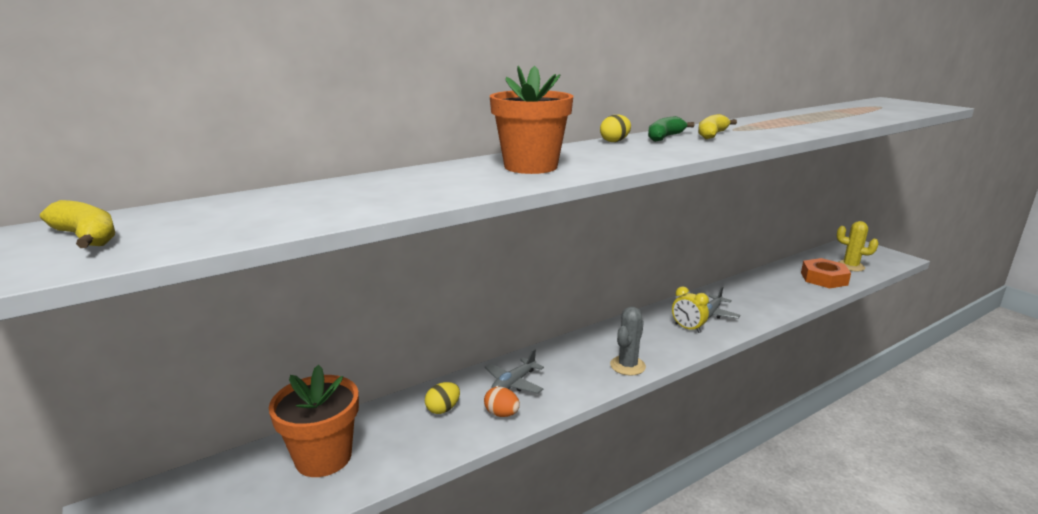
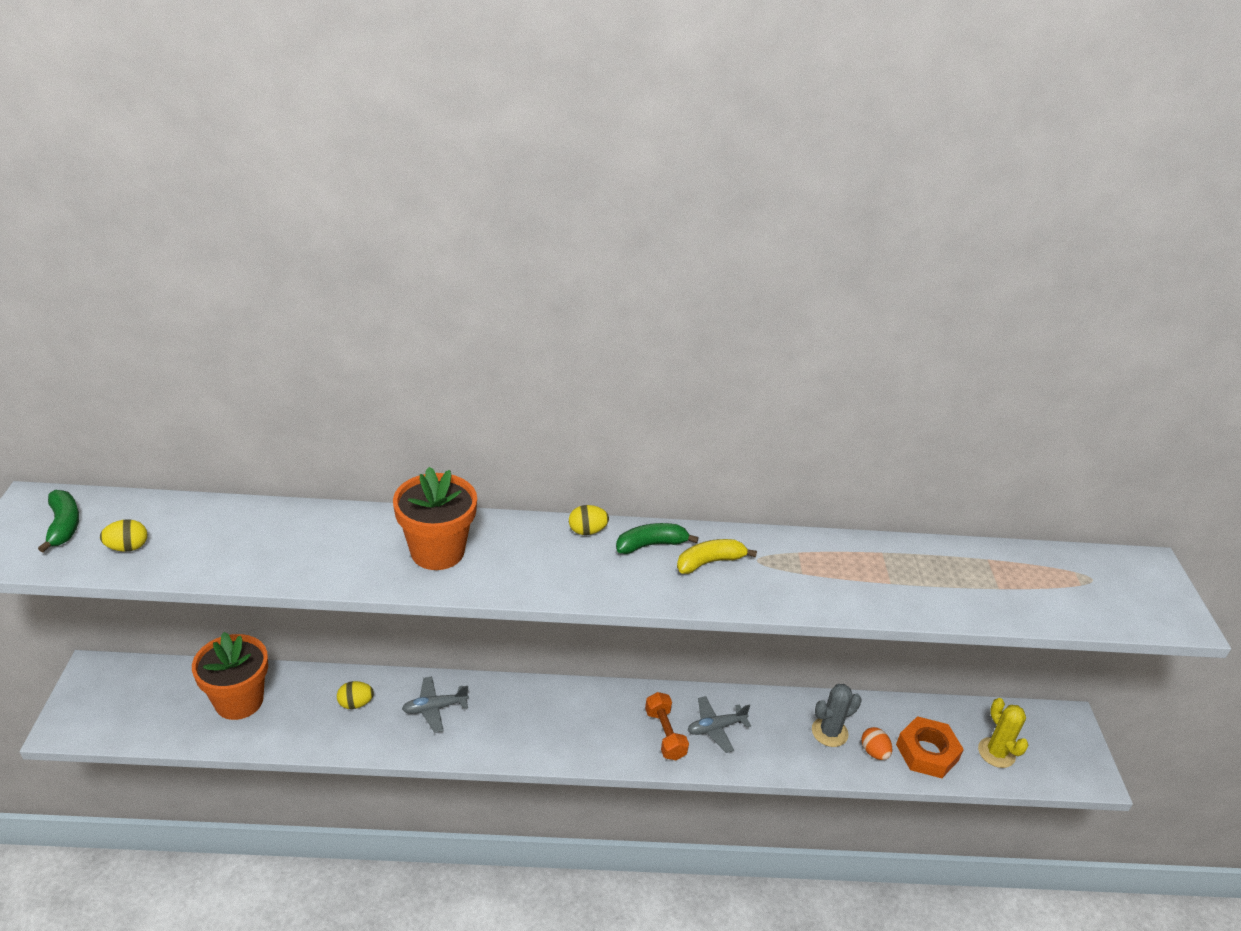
camera: 30 degrees right, 15 degrees up
yellow banana [40,200,115,248] -> green banana [38,490,79,552]
orange egg [484,387,520,417] -> orange egg moved to [861,727,892,760]
grey cactus [610,307,646,376] -> grey cactus moved to [812,684,861,747]
yellow clock [672,286,709,333] -> orange dumbbell [645,692,689,760]
none -> yellow egg [100,519,147,552]

